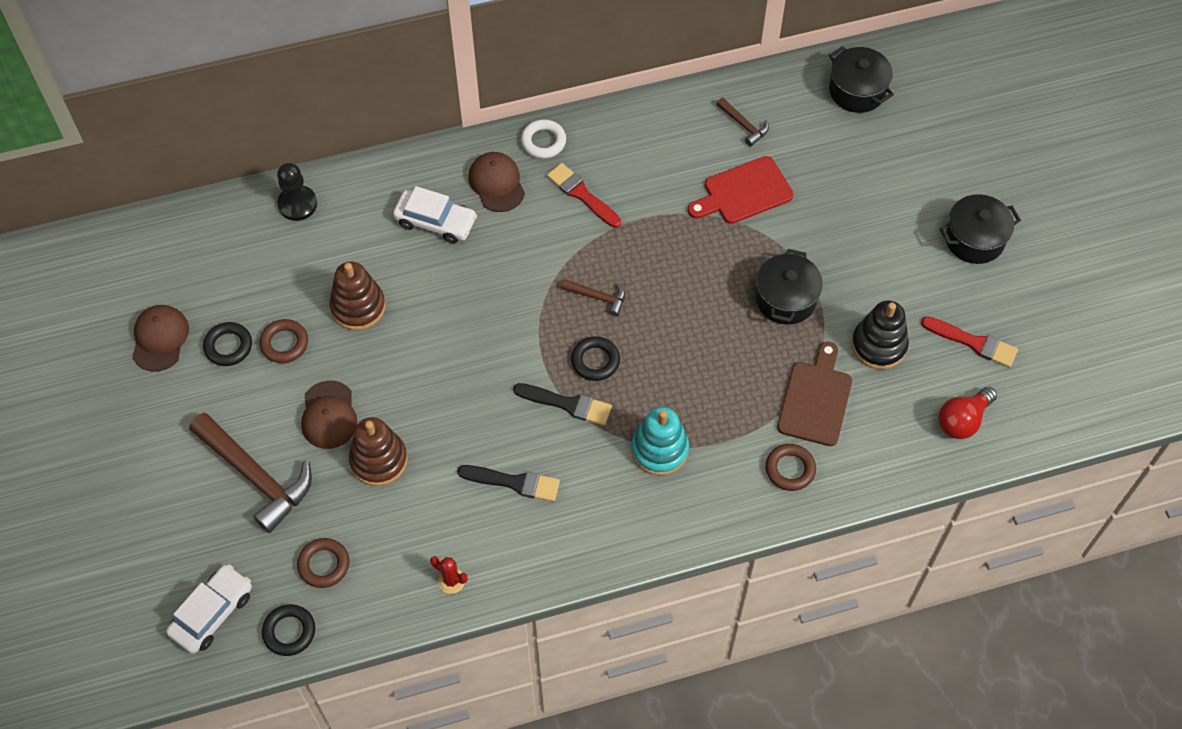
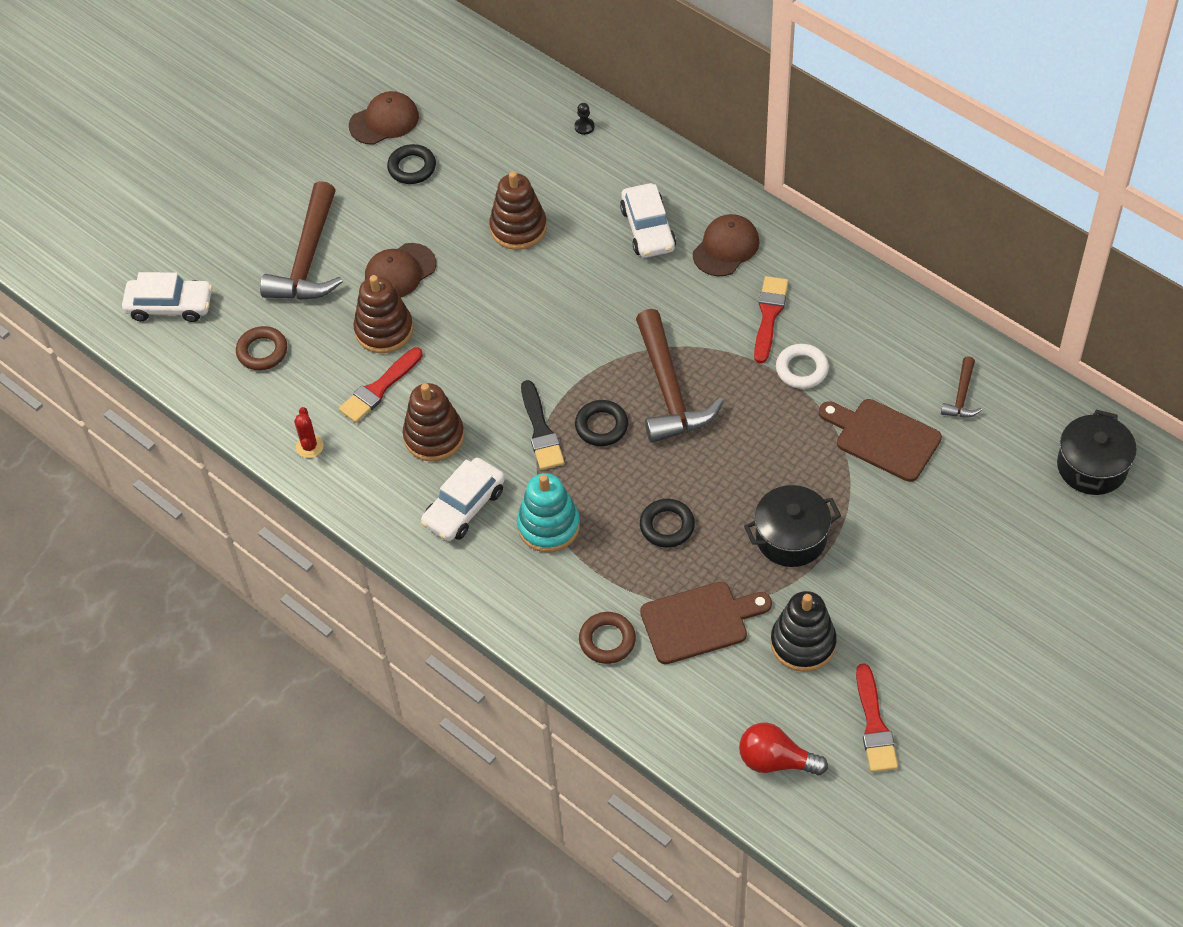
camera: 60 degrees right, 5 degrees down
brown ring [259,319,308,363] -> none
black ring [262,604,315,656] -> black ring moved to [640,499,695,548]
black pawn [277,163,317,221] -> black pawn [574,103,594,135], size x0.49
black brush [457,465,560,502] -> brown stacking toy [403,383,464,461]
white ring [521,119,566,159] -> white ring moved to [776,344,829,389]
brown hammer [562,279,625,316] -> brown hammer [636,309,724,443], size x2.10
red cutting board [688,156,794,224] -> brown cutting board [819,399,942,482]
black pot [940,194,1021,264] -> none
none -> red brush [339,347,423,423]
none -> white car [421,458,505,541]

